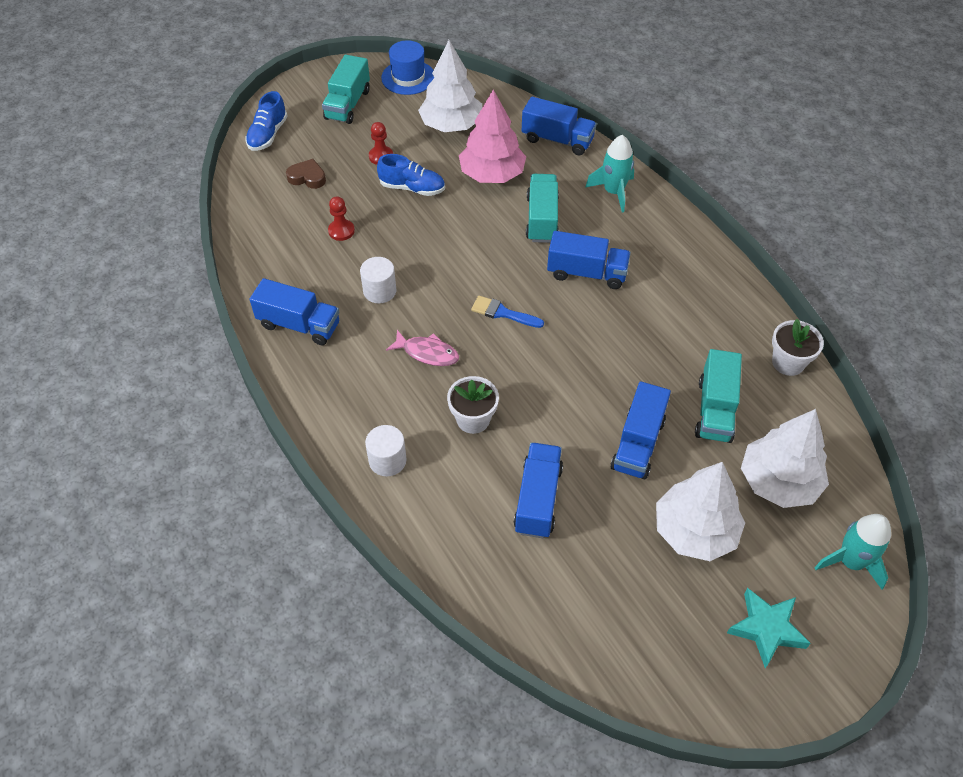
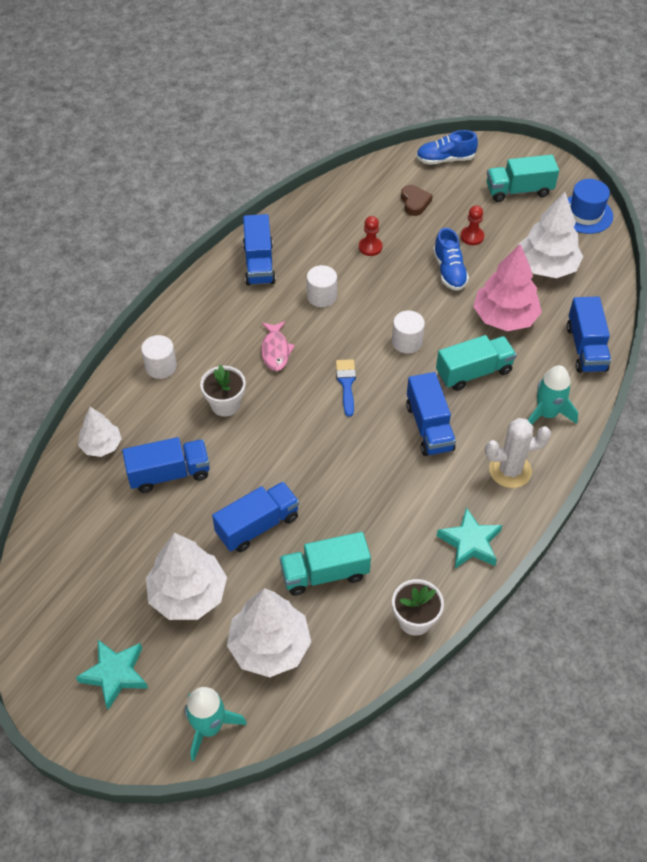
camera: 65 degrees right, 0 degrees up
blue truck [610,381,671,479] -> blue truck turned 150 degrees clockwise [212,482,299,552]
none -> white tree [78,407,122,457]
none -> white cylinder [392,310,425,354]
none -> turquoise star [437,507,502,568]
none -> white cactus [485,418,551,488]

